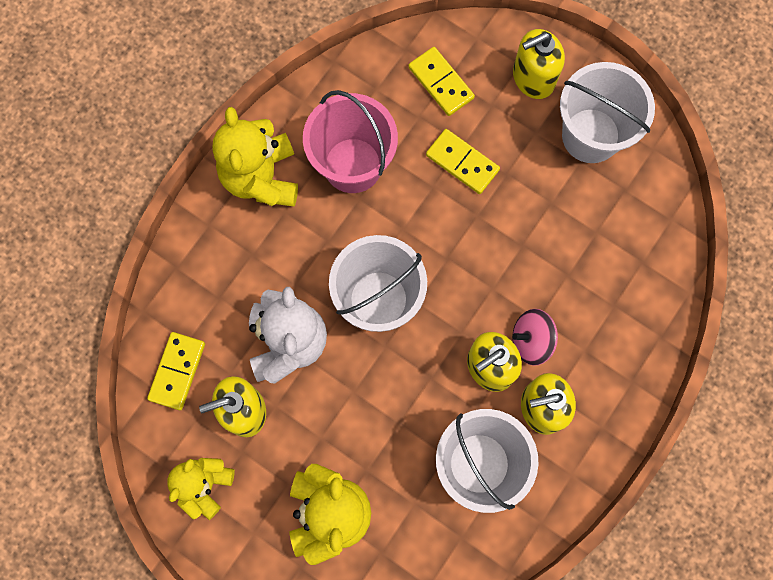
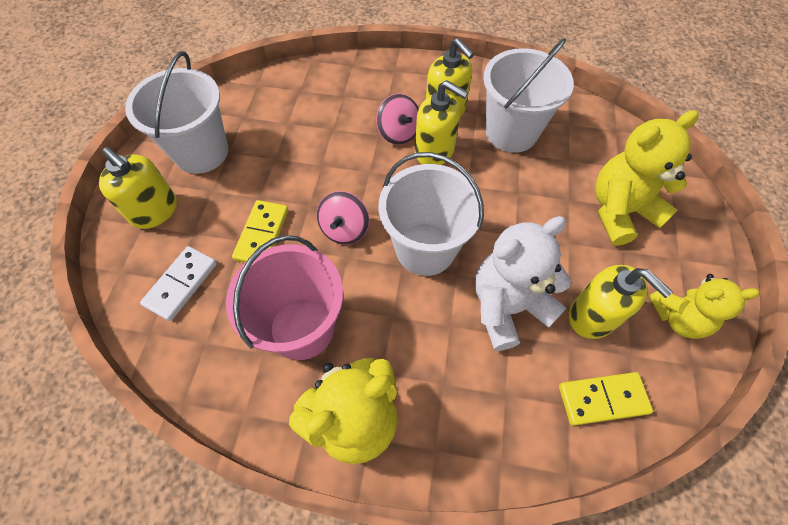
camera: 115 degrees left, 15 degrees down
yellow domino [408,47,475,116] -> white domino [140,246,217,321]
none -> pink spinning top [317,191,369,245]

